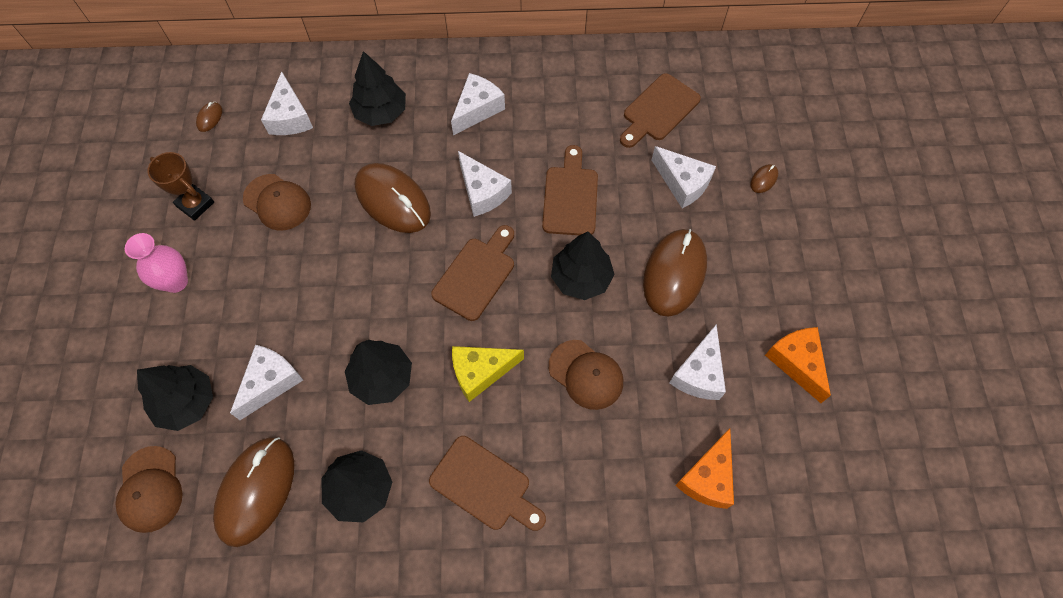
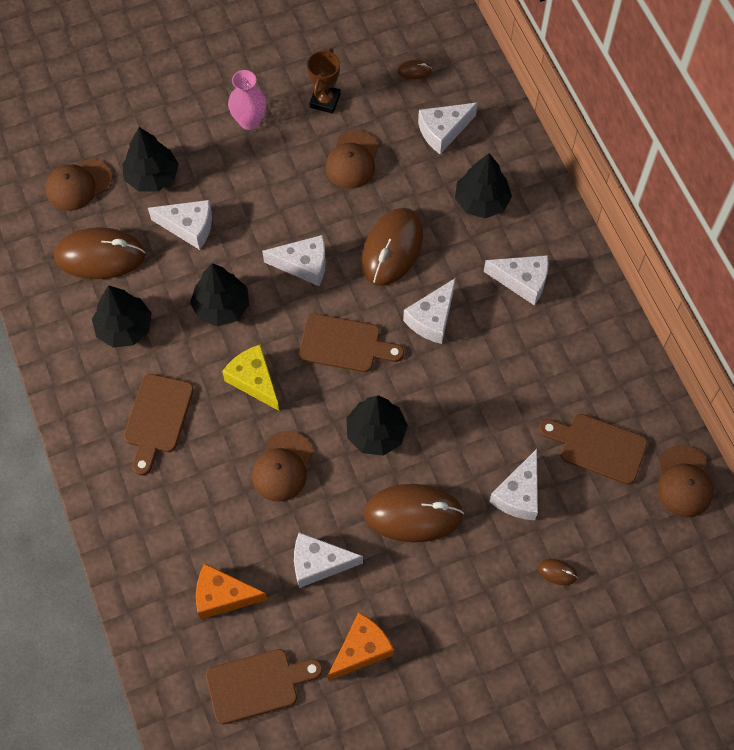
camera: 70 degrees right, 0 degrees up
brown cutting board [542,145,598,235] -> brown cutting board moved to [206,649,323,724]
none -> white cheese [262,235,326,286]
none -> brown cap [657,445,713,517]

